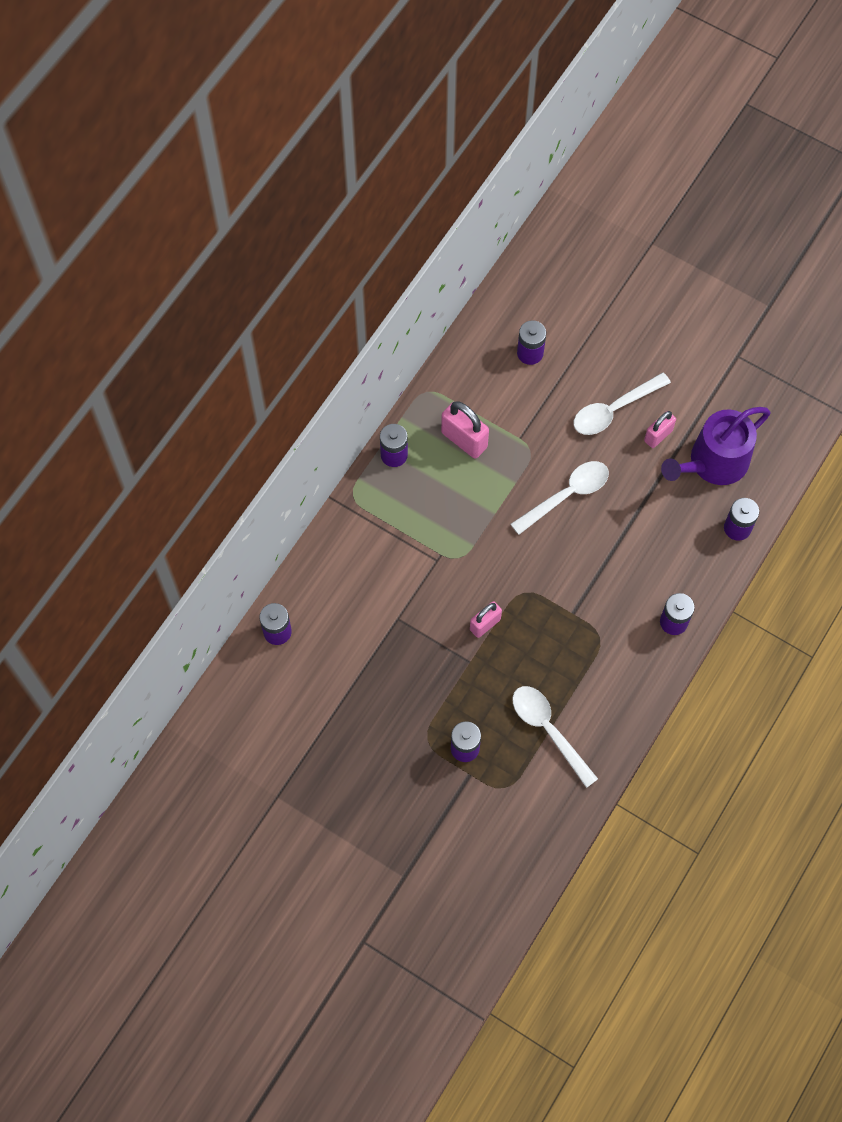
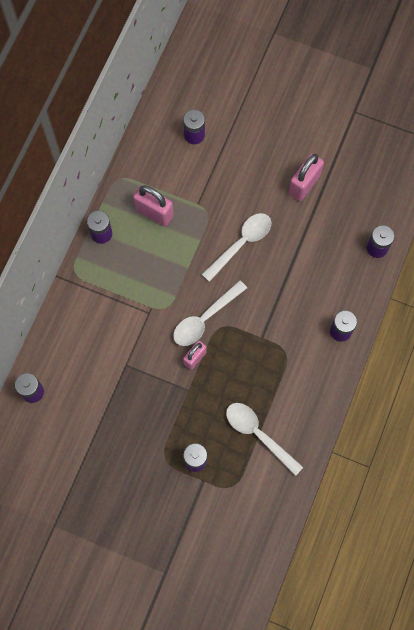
camera: 10 degrees left, 5 degrees up
white spoon [574,372,671,435] -> white spoon moved to [173,280,247,346]
pink padlock [644,411,676,448] -> pink padlock [288,154,324,201], size x1.55
purple watering can [661,407,771,485] -> none

